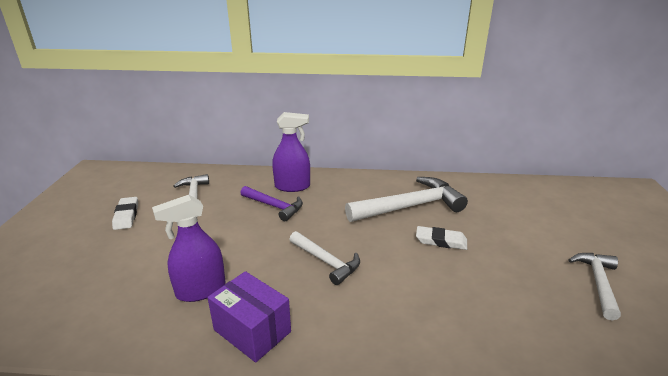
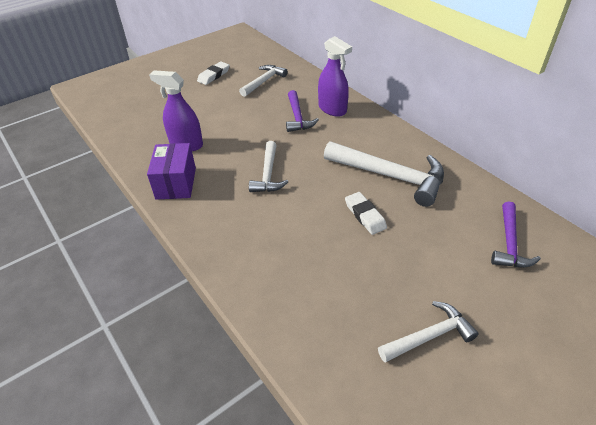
camera: 50 degrees right, 15 degrees up
none -> purple hammer [491,201,541,267]

